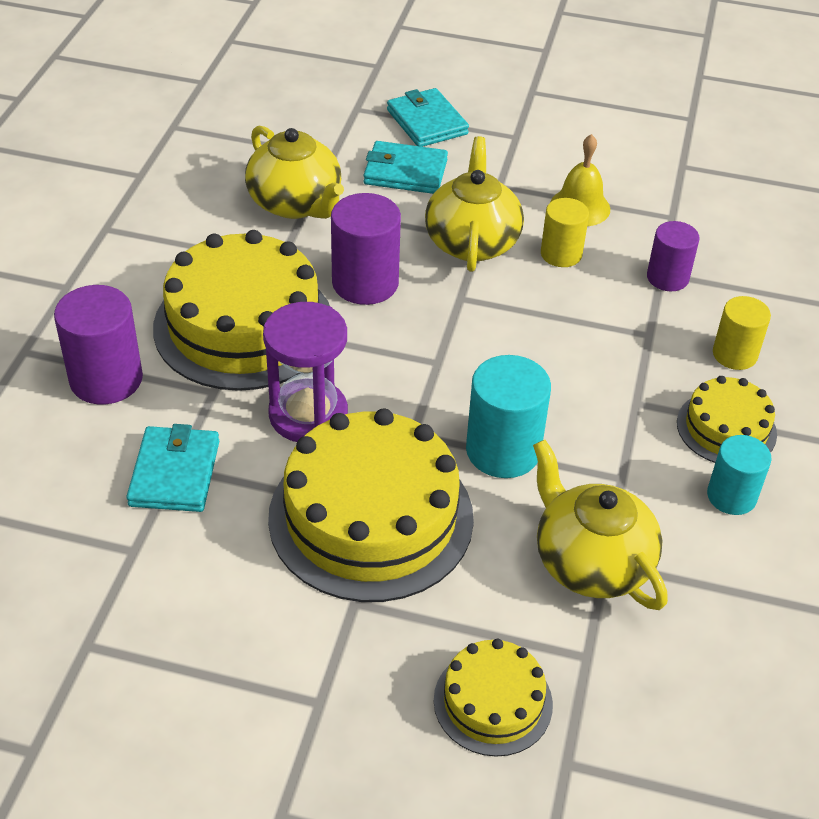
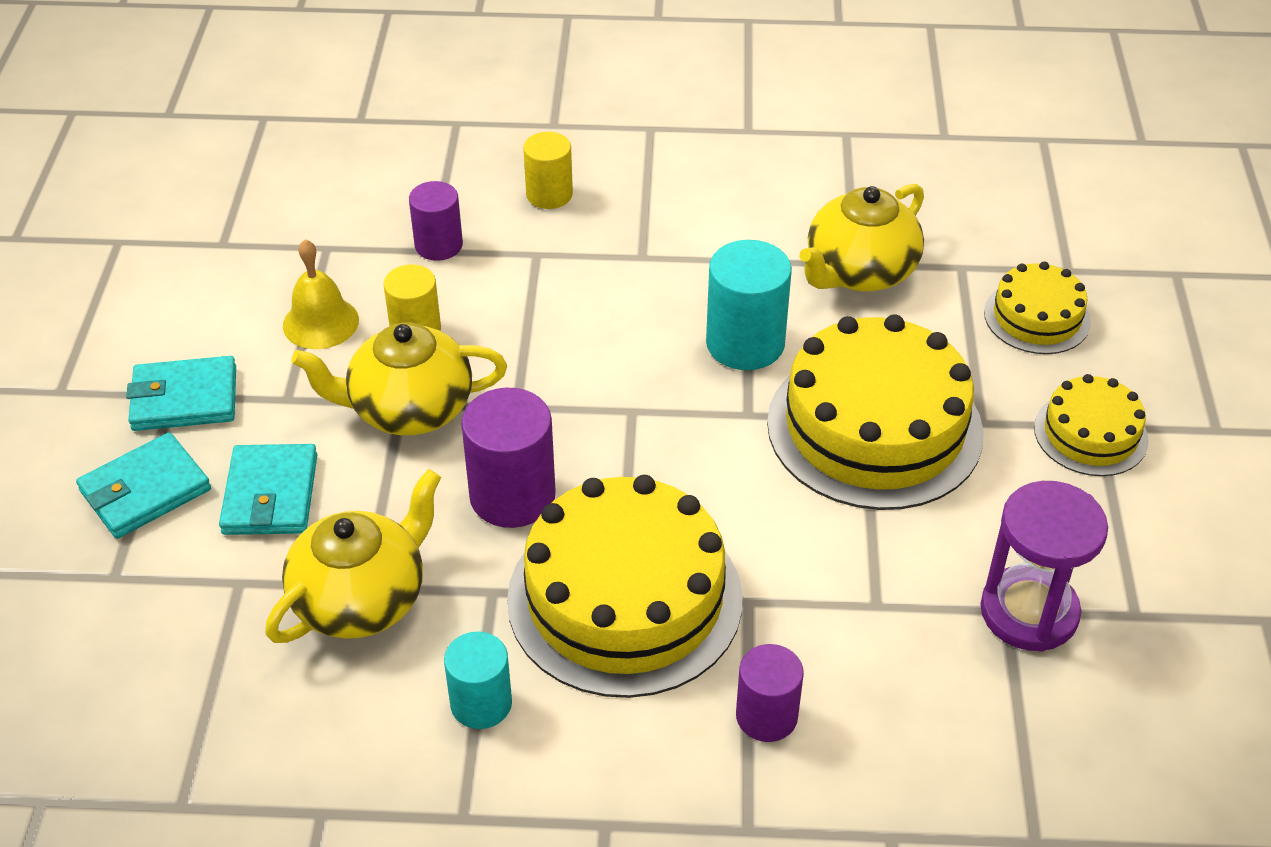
camera: 100 degrees left, 0 degrees up
purple cylinder [54,285,143,405] -> purple cylinder [736,644,804,742], size x0.65
turquoise wallet [126,424,219,512] -> turquoise wallet moved to [126,356,236,431]
purple hourglass [263,302,348,442] -> purple hourglass moved to [980,481,1108,652]
yellow cake [677,376,777,463] -> yellow cake moved to [1034,374,1149,476]
turquoise cylinder [707,435,772,515] -> turquoise cylinder moved to [444,632,512,729]

